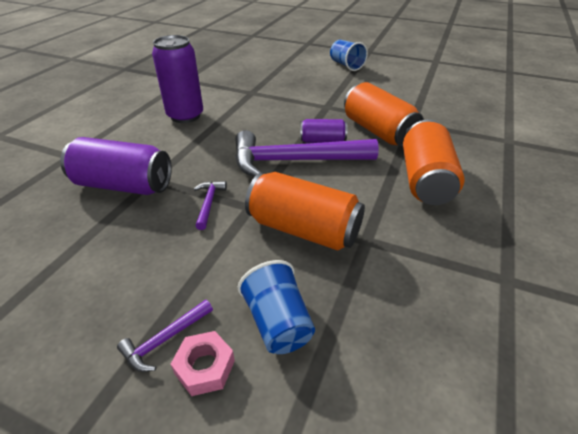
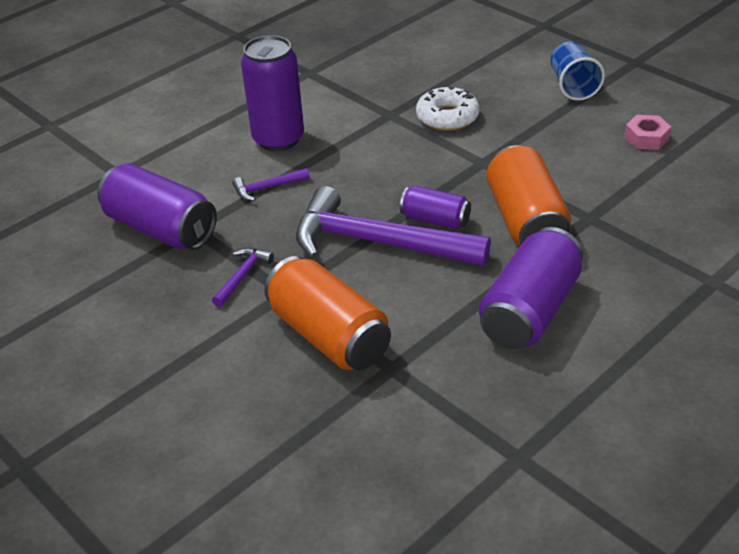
camera: 25 degrees right, 0 degrees up
purple hammer [117,300,213,372] -> purple hammer moved to [232,168,310,201]
pink nut [171,331,235,396] -> pink nut moved to [624,115,671,150]
blue cup [238,260,315,354] -> none
orange can [403,120,465,205] -> purple can [479,227,583,349]
none -> white donut [416,86,479,131]

